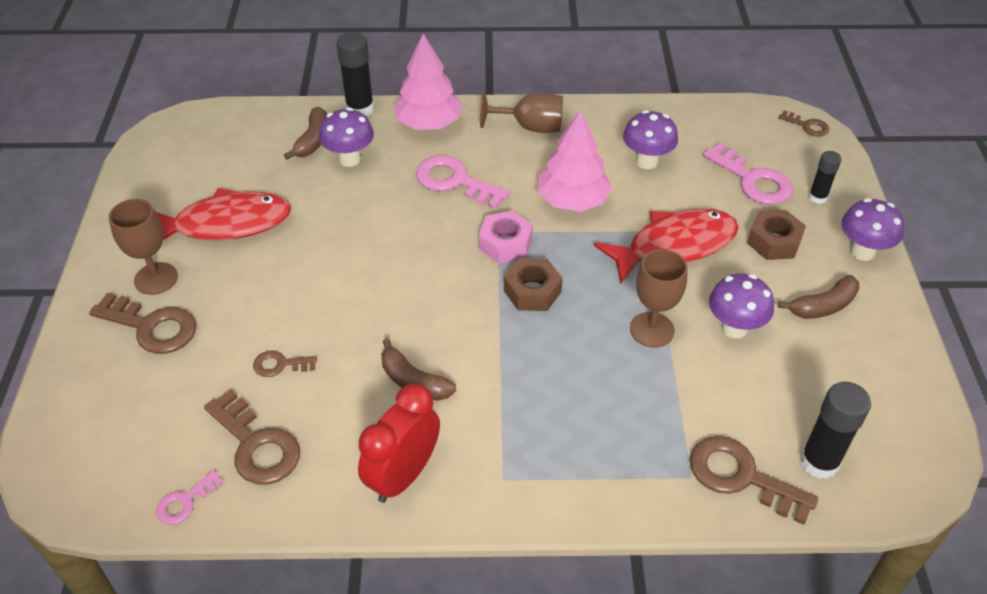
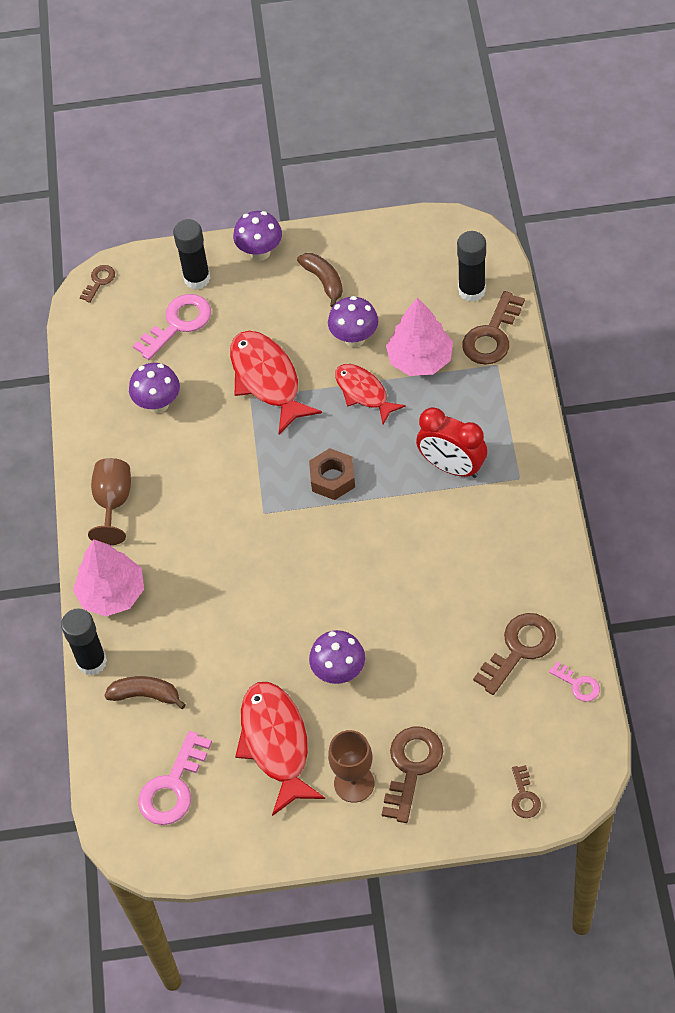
camera: 90 degrees left, 10 degrees up
brown key [253,350,317,377] -> brown key moved to [512,765,541,818]
purple mushroom [319,108,374,167] -> purple mushroom moved to [309,630,365,684]
red clock [358,384,440,503] -> red clock moved to [416,407,487,478]
brown banana [381,338,456,401] -> none
pink key [416,155,510,209] -> pink key moved to [138,731,212,825]
pink nut [479,210,533,263] -> none
pink tree [538,110,612,212] -> pink tree moved to [386,297,453,376]
brown goblet [630,249,688,348] -> red fish [335,364,406,424]
brown nut [747,210,806,260] -> none
black glue stick [809,151,841,204] -> black glue stick [173,219,210,289], size x1.65

